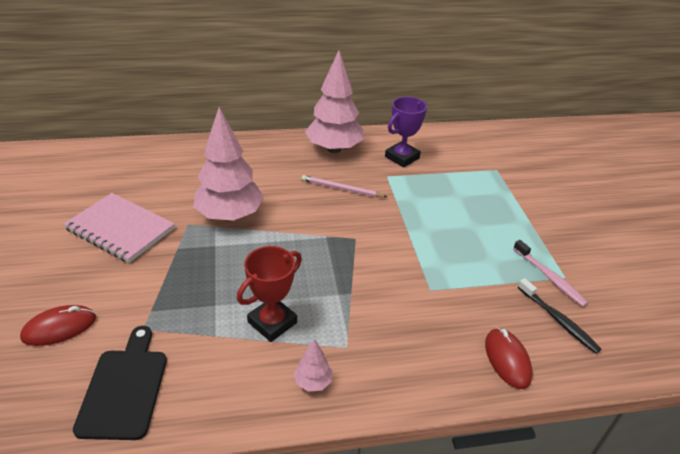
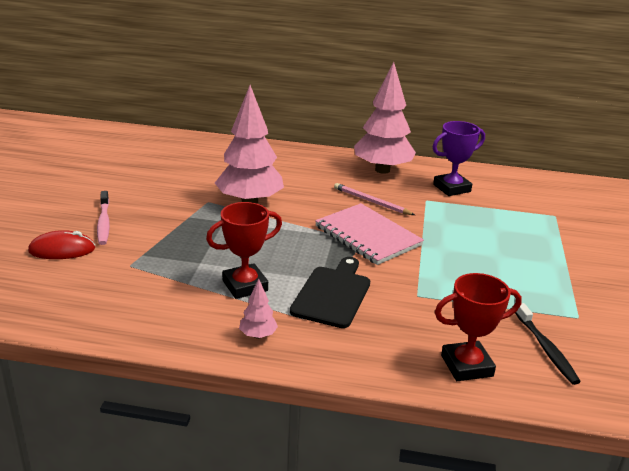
camera: 20 degrees right, 10 degrees down
pink notebook [63,193,175,263] -> pink notebook moved to [315,203,424,265]
black cutting board [73,326,167,440] -> black cutting board moved to [290,257,370,328]
red mouse [485,328,533,389] -> red trophy [435,273,522,381]
pink toothbrush [513,240,588,307] -> pink toothbrush moved to [97,191,110,245]

